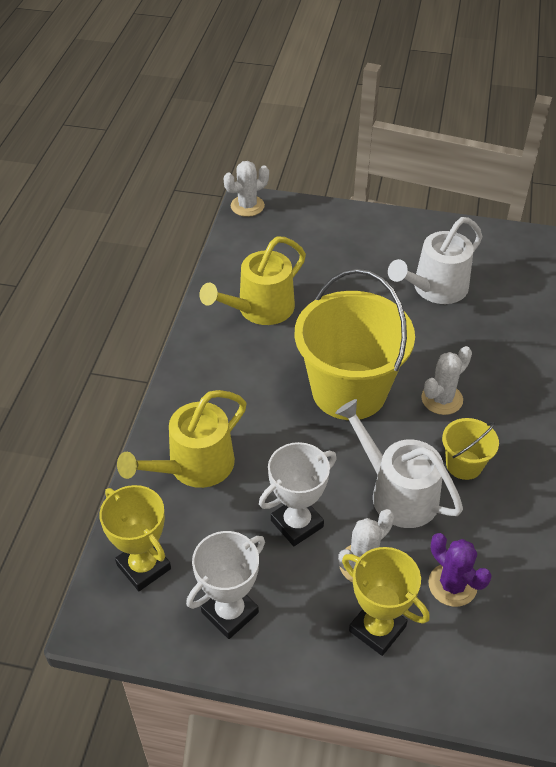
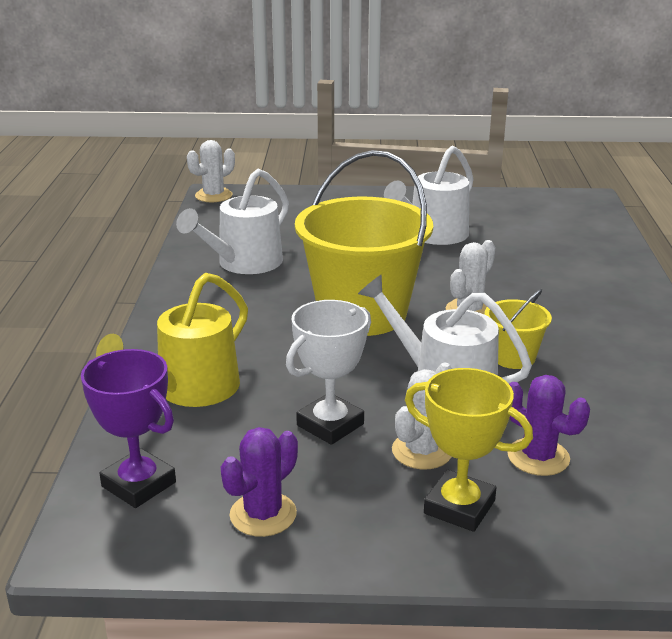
camera: 10 degrees left, 20 degrees down
yellow trophy [99,485,171,591] -> purple trophy [81,349,176,508]
white trophy [186,531,265,639] -> purple cactus [221,427,298,537]
yellow watering can [199,237,306,325] -> white watering can [176,169,289,274]

